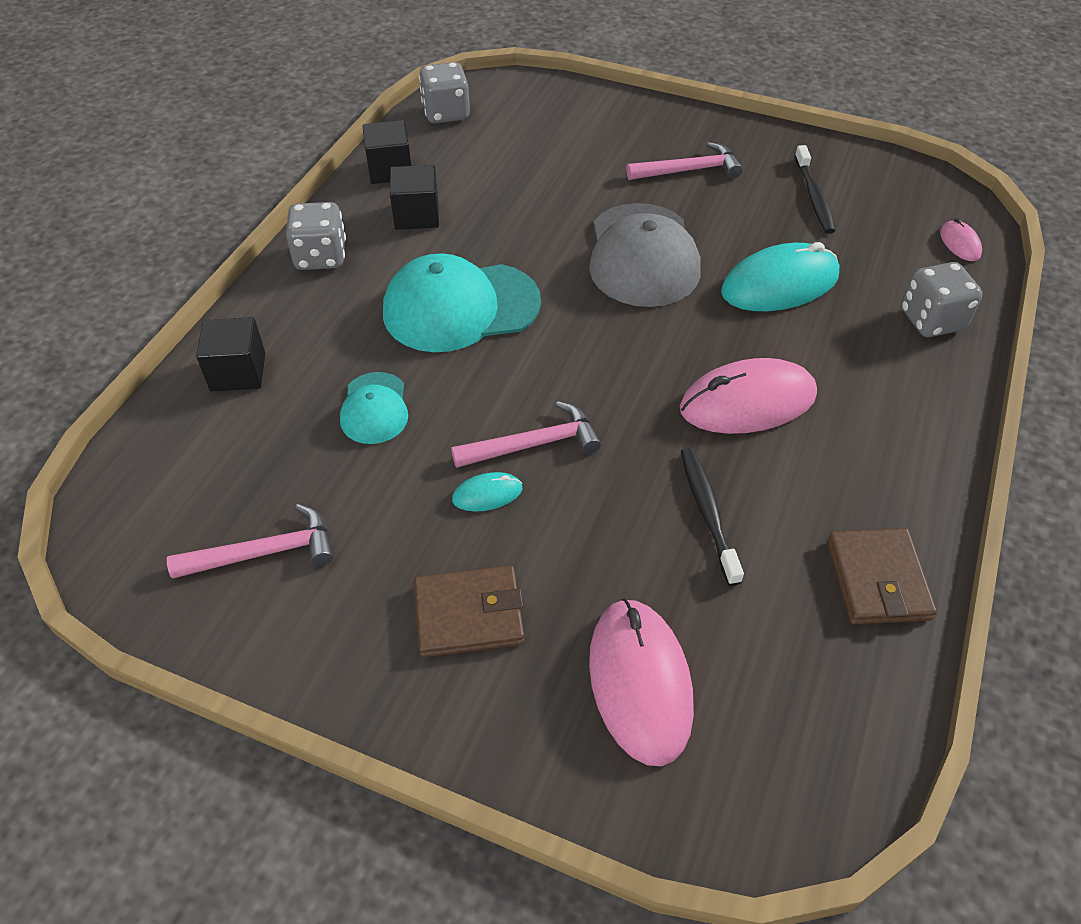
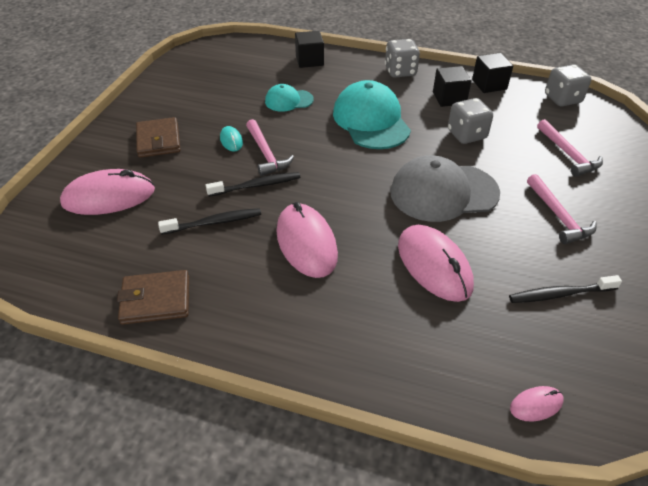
camera: 85 degrees right, 5 degrees down
pink hammer [167,504,333,579] -> pink hammer moved to [537,119,603,177]
turquoise mouse [721,242,839,311] -> pink mouse [398,225,474,302]
grey dice [901,262,983,337] -> grey dice moved to [448,98,493,144]
none -> black toothbrush [206,172,300,197]

